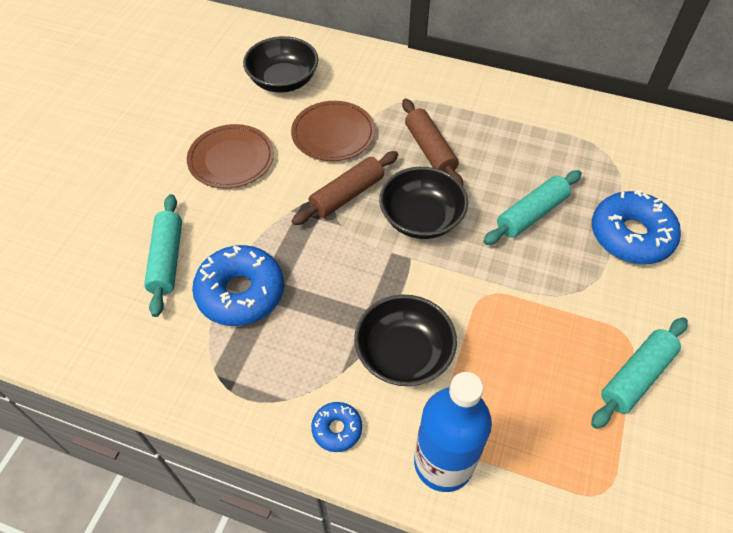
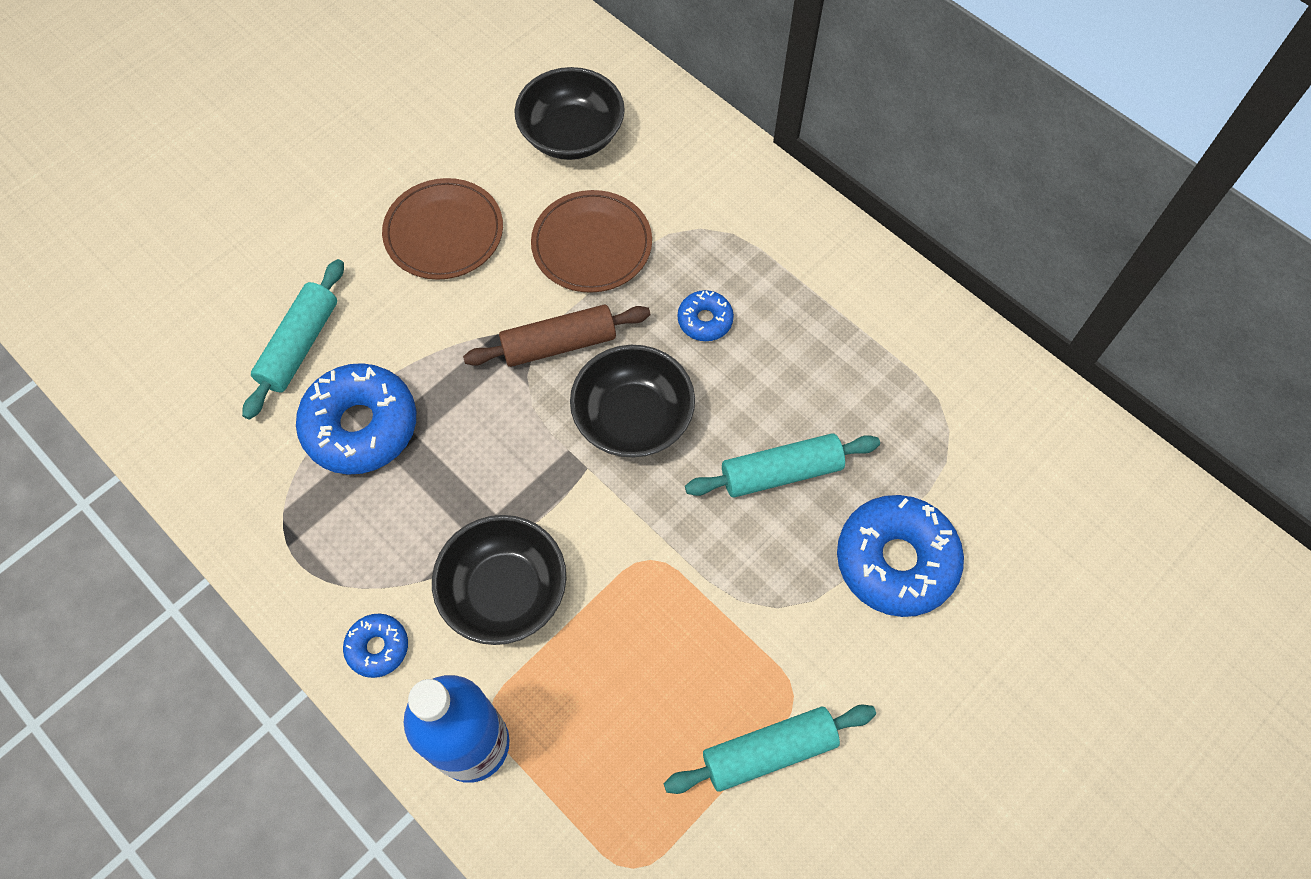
camera: 25 degrees right, 10 degrees up
brown rolling pin [402,99,463,186] -> blue donut [678,290,734,341]

